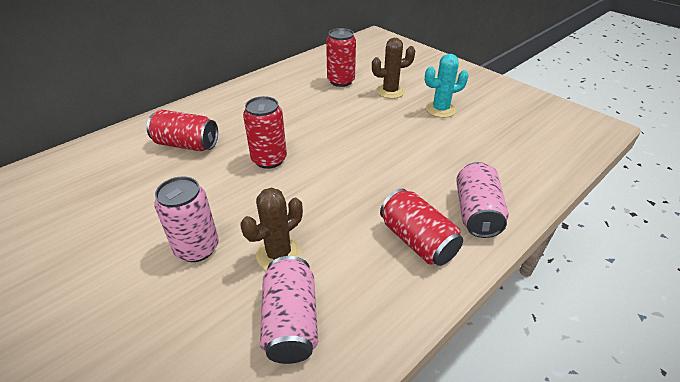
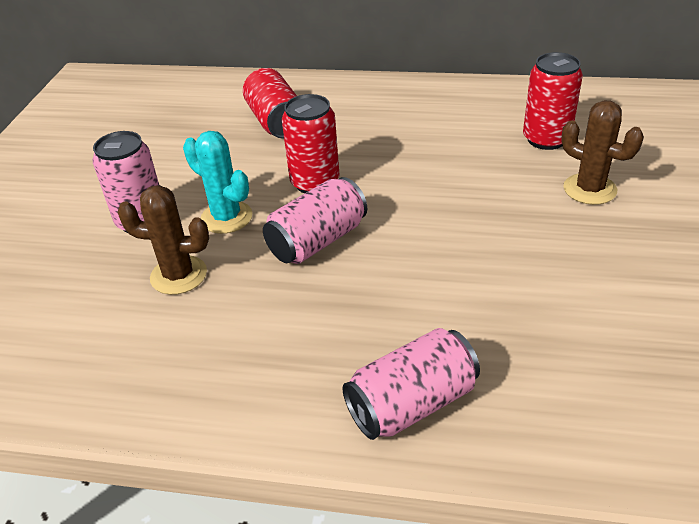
camera: 55 degrees right, 0 degrees up
pink can [260,256,318,364] -> pink can moved to [263,177,367,264]
red can [380,189,463,266] -> none
turquoise cactus [425,54,469,118] -> turquoise cactus moved to [183,131,252,234]

